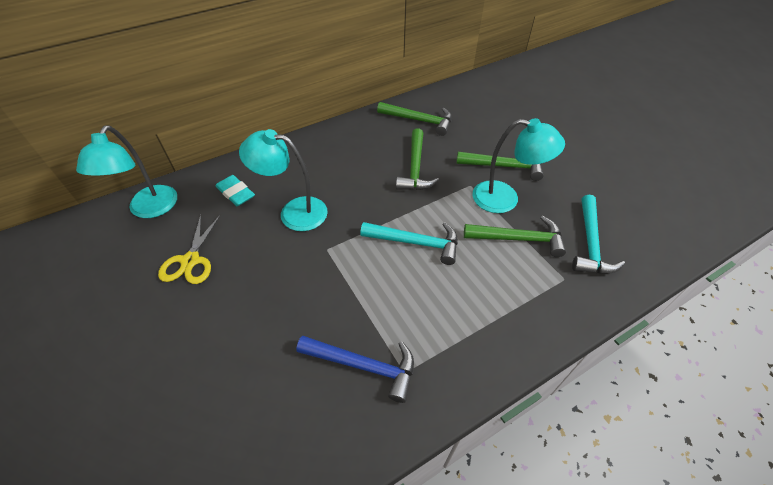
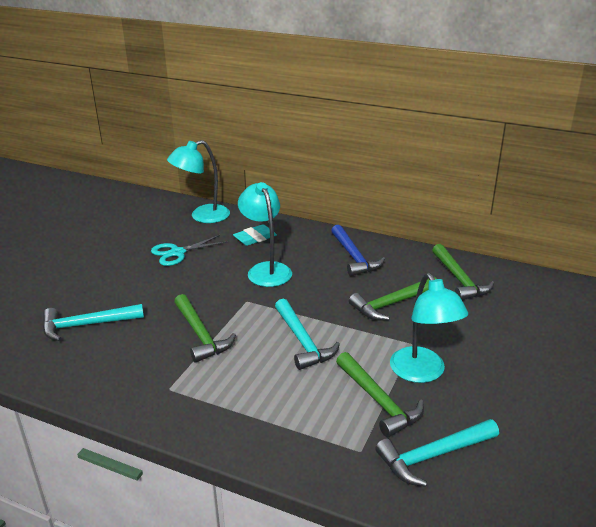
camera: 55 degrees right, 20 degrees down
yellow scissors [158,214,221,284] -> turquoise scissors [151,235,227,266]
turquoise eraser [216,175,255,206] -> turquoise eraser turned 45 degrees clockwise [233,224,277,246]
blue hammer [296,335,414,403] -> blue hammer moved to [331,225,385,276]
green hammer [456,152,544,181] -> green hammer moved to [174,294,236,363]
none -> turquoise hammer [43,304,144,341]

